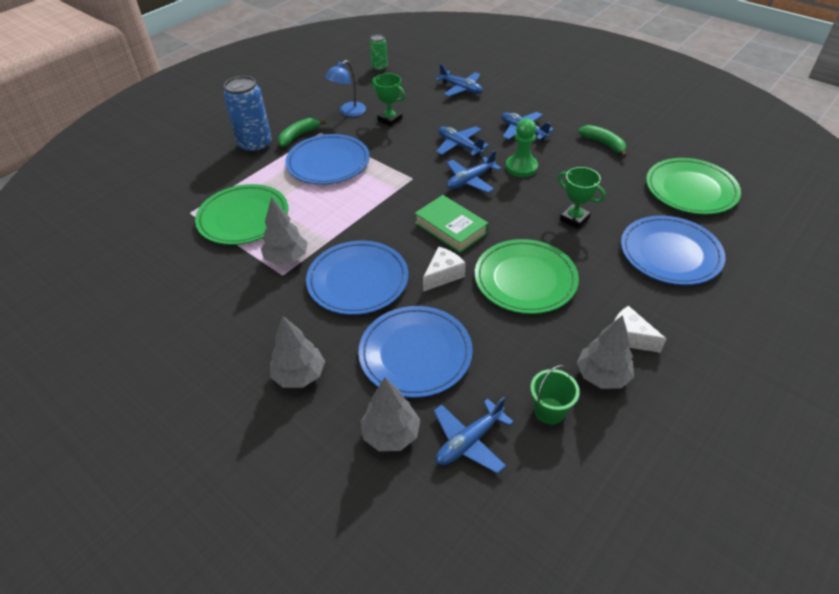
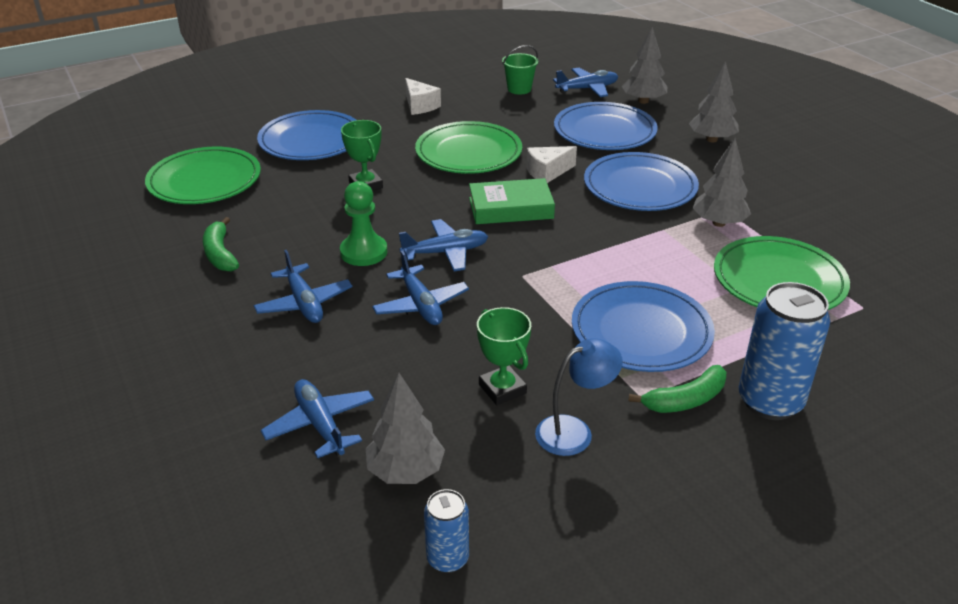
camera: 160 degrees left, 10 degrees down
green can [370,34,388,71] -> blue can [424,489,469,573]
green book [415,195,488,253] -> green book turned 75 degrees counterclockwise [469,178,555,224]
grey tree [576,315,634,389] -> grey tree moved to [366,373,445,484]

